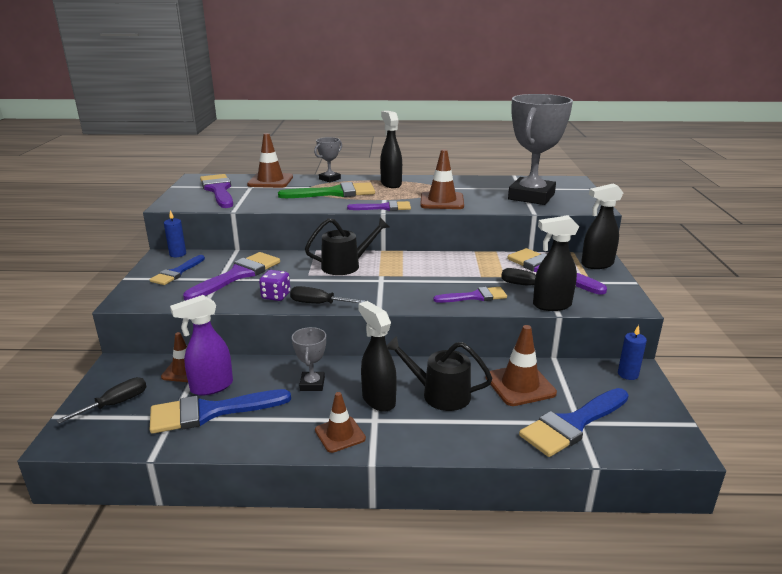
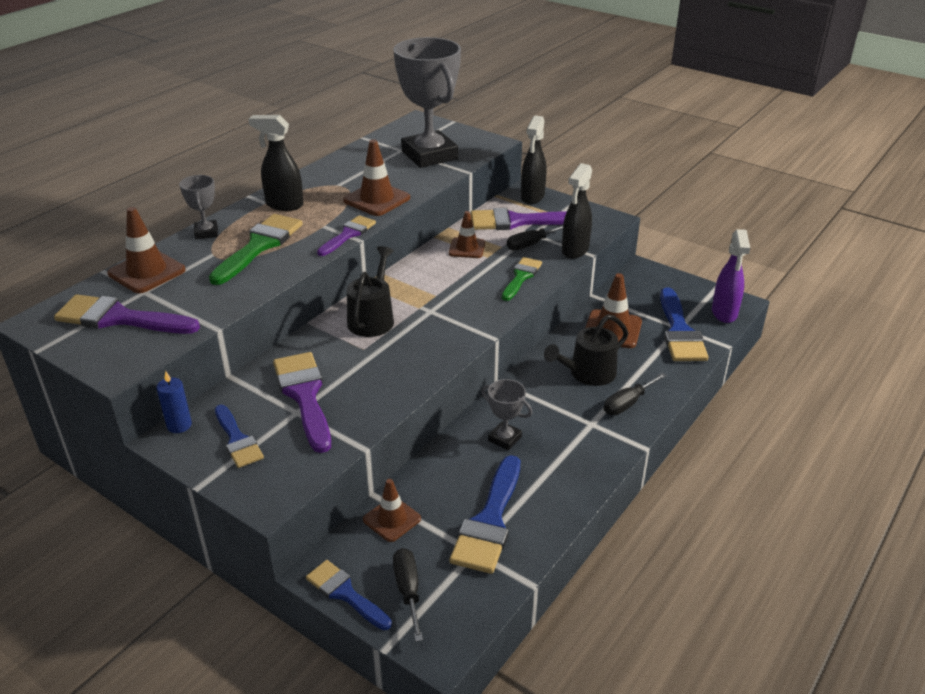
camera: 55 degrees left, 10 degrees up
purple spray bottle [170,295,233,396] -> purple spray bottle moved to [712,229,750,323]
purple dice [259,270,290,301] -> none
black screwdriver [290,286,365,304] -> black screwdriver moved to [604,373,667,415]
brown traffic cone [315,392,366,453] -> brown traffic cone moved to [449,211,485,258]
black spray bottle [358,301,397,412] -> none
purple brush [433,287,507,303] -> green brush [502,257,542,301]
blue candle [618,325,647,380] -> none
none -> blue brush [306,560,392,630]

